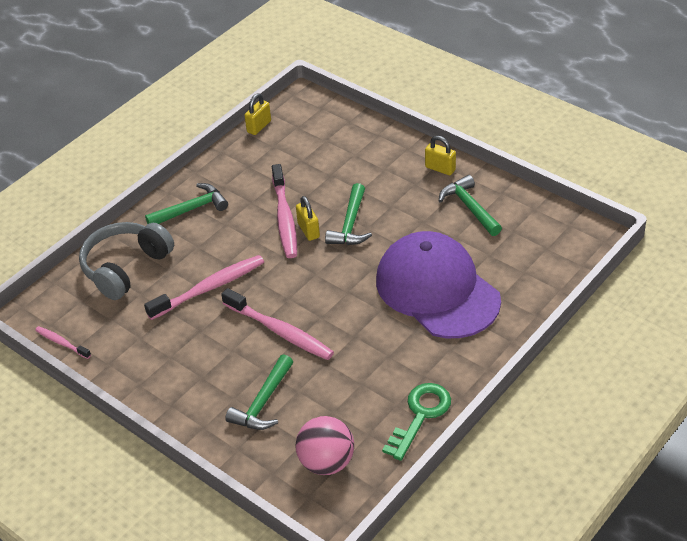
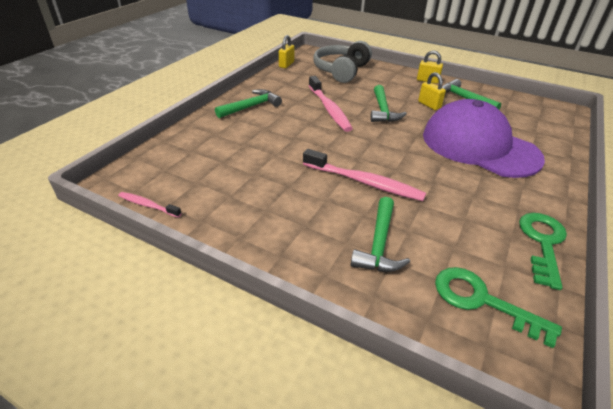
camera: 15 degrees left, 5 degrees down
grey headphones [79,222,174,300] -> grey headphones moved to [313,41,372,83]
pink toothbrush [144,255,264,320] -> none
yellow padlock [296,196,320,241] -> yellow padlock moved to [418,72,446,110]
pink ball [296,416,354,475] -> green key [435,267,562,348]

